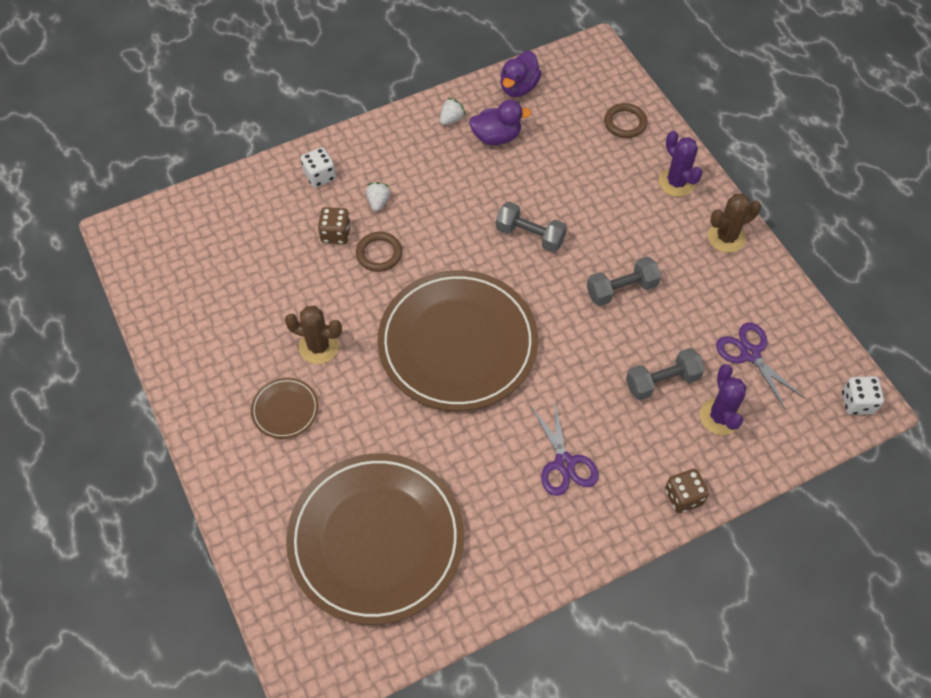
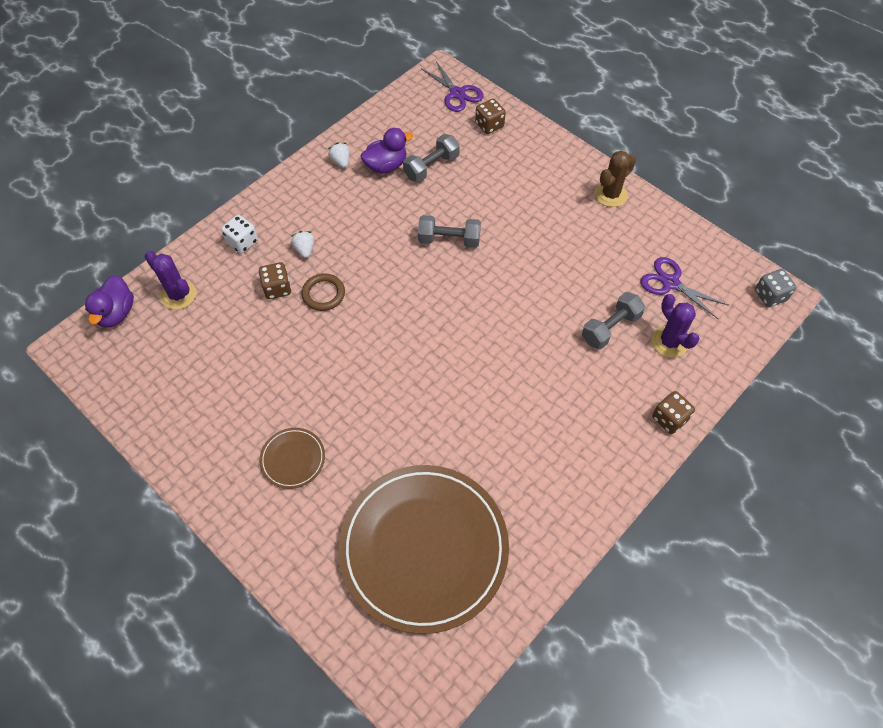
camera: 20 degrees left, 0 degrees up
brown cactus [285,306,342,364] -> none
brown plate [377,270,538,411] -> none
white strawberry [440,98,466,125] -> white strawberry turned 45 degrees counterclockwise [328,143,350,168]
purple duck [500,51,541,97] -> purple duck moved to [85,275,134,328]
purple scissors [531,401,599,496] -> purple scissors moved to [422,61,484,112]
grey dumbbell [587,257,661,306] -> grey dumbbell moved to [403,134,460,182]
brown ring [604,103,647,138] -> brown dice [475,99,506,134]
purple cactus [659,131,703,197] -> purple cactus moved to [144,251,196,310]
white dice [842,376,884,415] -> grey dice [755,269,796,307]

